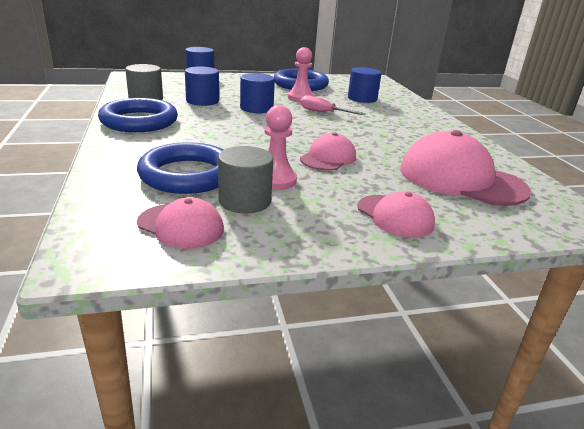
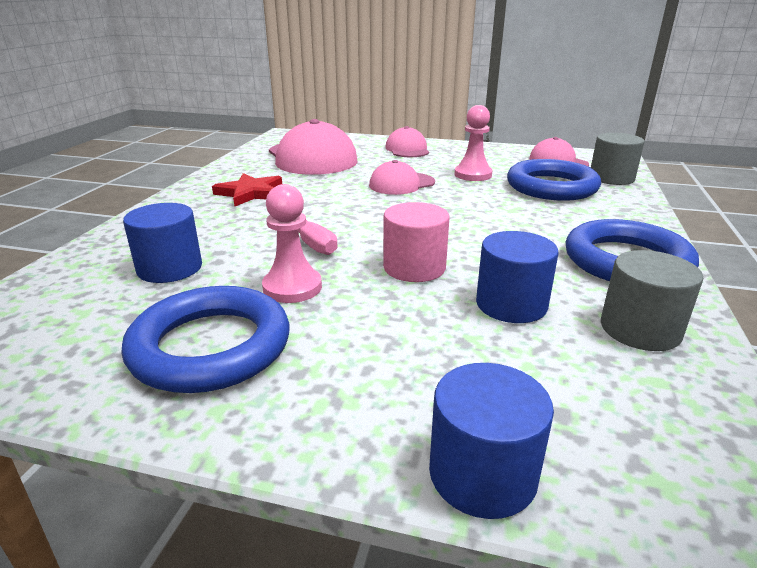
camera: 150 degrees left, 0 degrees up
grey cylinder [218,146,273,213] -> grey cylinder moved to [591,133,645,185]
blue cylinder [240,73,275,113] -> pink cylinder [383,202,449,282]
none -> red star [212,173,282,206]

